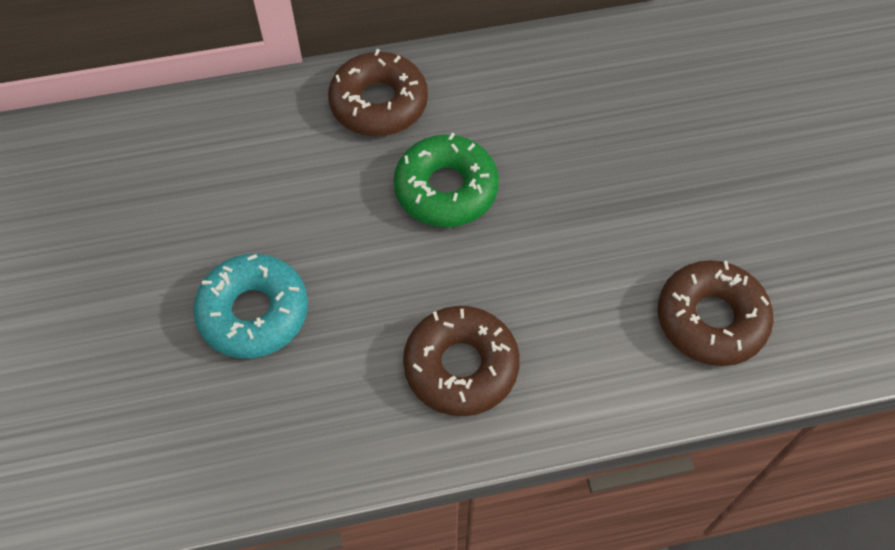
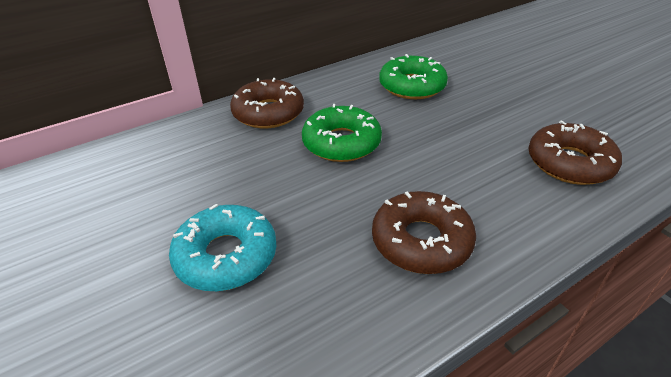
camera: 20 degrees left, 20 degrees down
none -> green donut [379,54,448,99]

